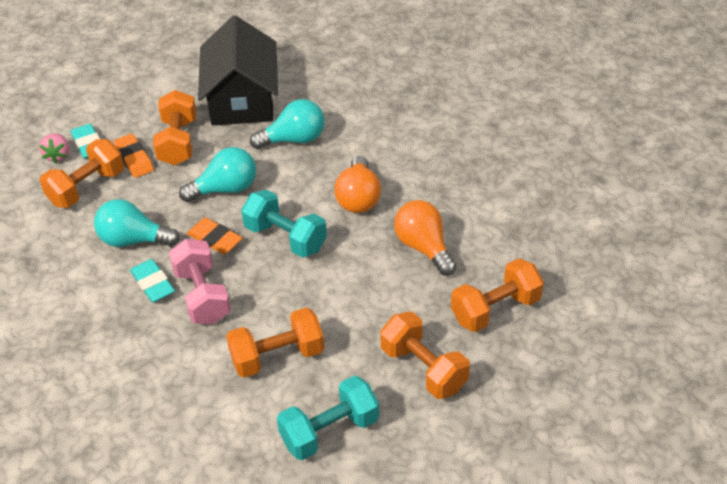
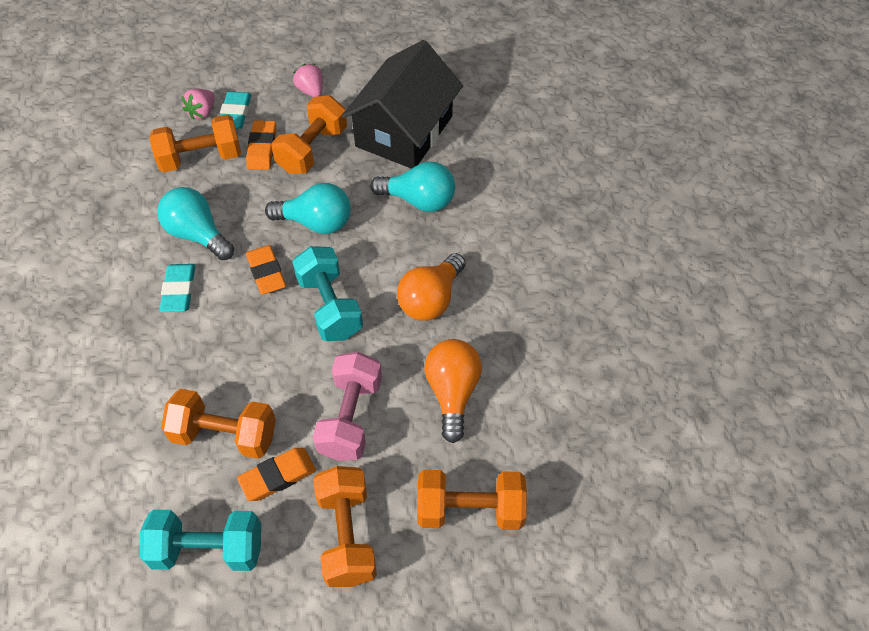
camera: 30 degrees right, 10 degrees up
pink dumbbell [169,239,231,324] -> pink dumbbell moved to [313,352,382,461]
none -> orange eraser [237,448,316,501]
none -> pink strawberry [293,64,323,97]

